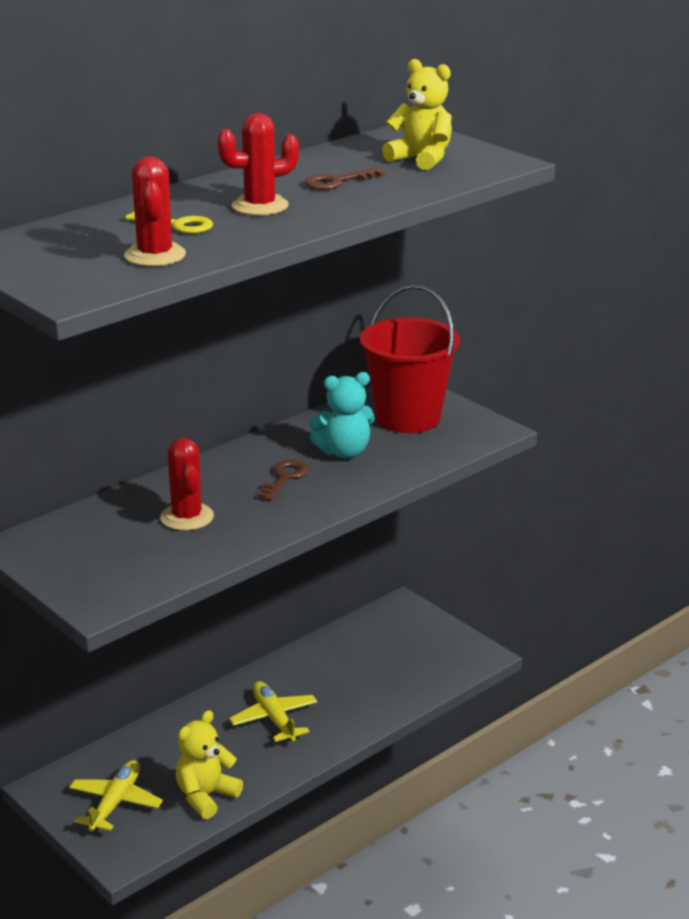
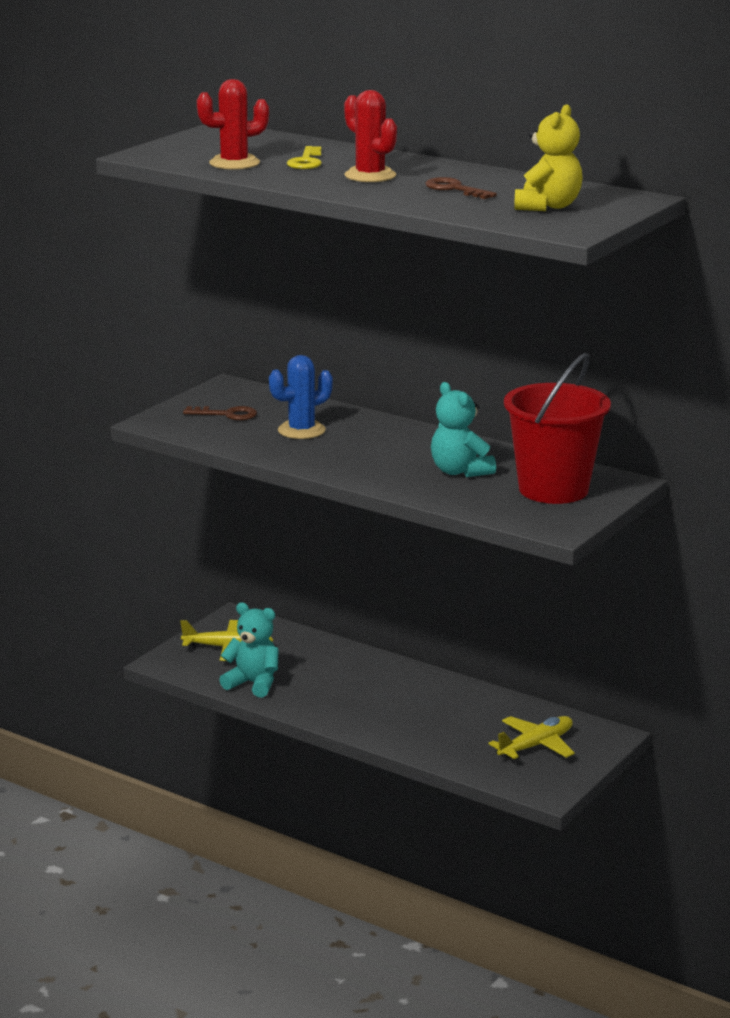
camera: 75 degrees right, 5 degrees down
red cactus [160,438,214,531] -> blue cactus [269,355,333,439]
yellow teddy bear [176,710,243,819] -> turquoise teddy bear [219,602,279,698]
yellow plane [229,681,317,742] -> yellow plane moved to [489,716,575,759]
brown key [257,460,309,501] -> brown key moved to [183,406,257,420]

